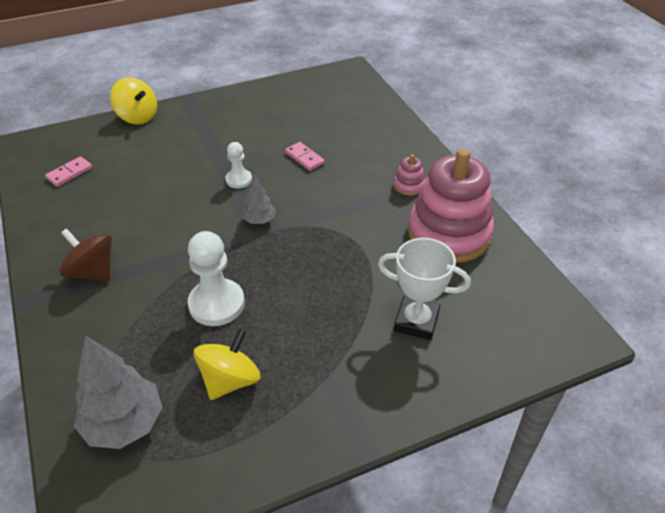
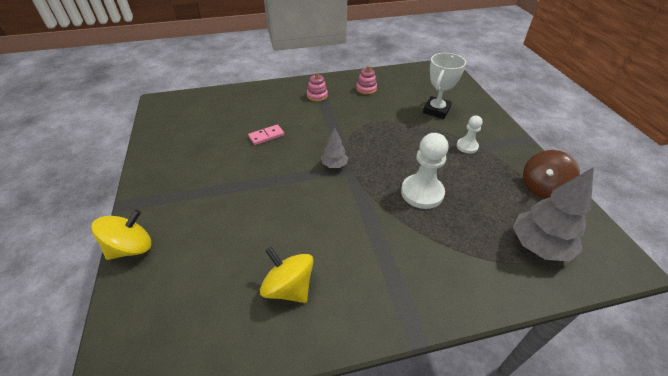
camera: 80 degrees left, 0 degrees up
pink domino [45,156,93,187] -> none
brown spinning top [59,228,112,281] -> brown spinning top moved to [523,150,580,198]
yellow spinning top [194,329,260,400] -> yellow spinning top moved to [260,247,313,303]
white pawn [225,142,252,188] -> white pawn moved to [456,116,482,154]
pink stacking toy [408,149,494,263] -> pink stacking toy [356,65,377,95], size x0.40

